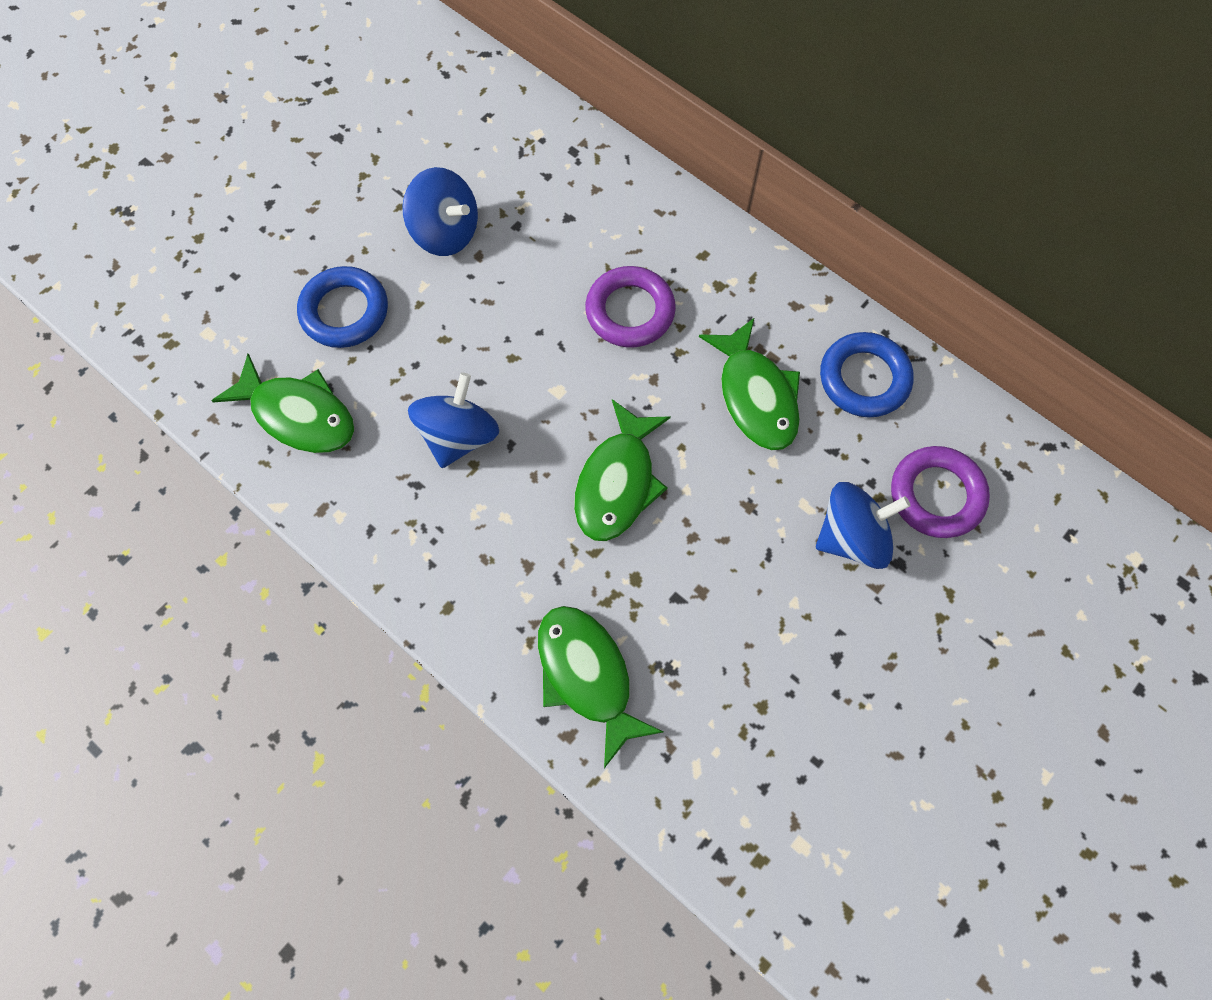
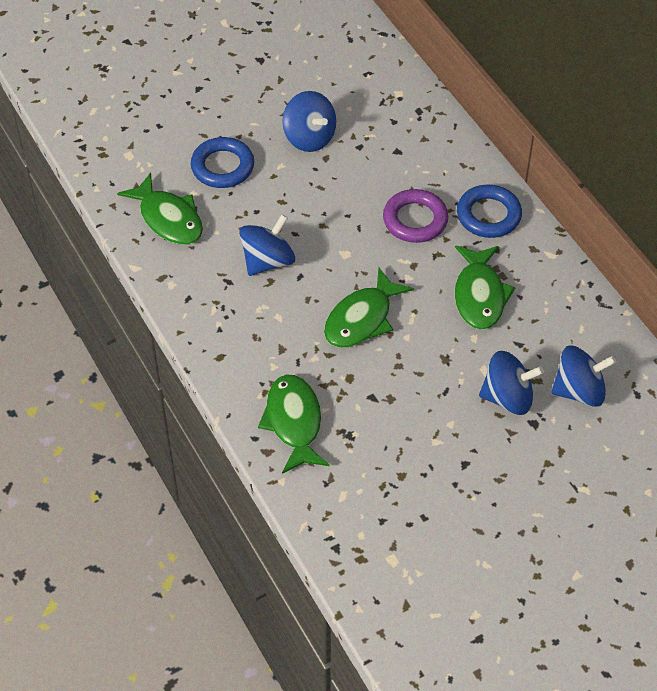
camera: 20 degrees right, 15 degrees down
blue ring [820,332,914,418] -> blue ring moved to [457,185,522,238]
purple ring [891,446,990,538] -> blue spinning top [551,346,616,407]

